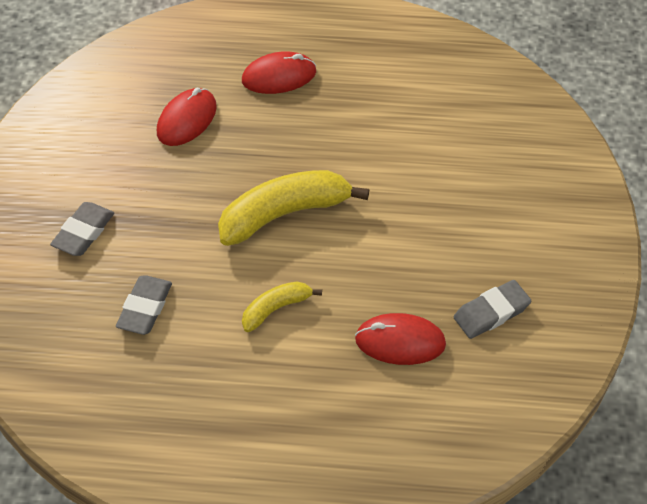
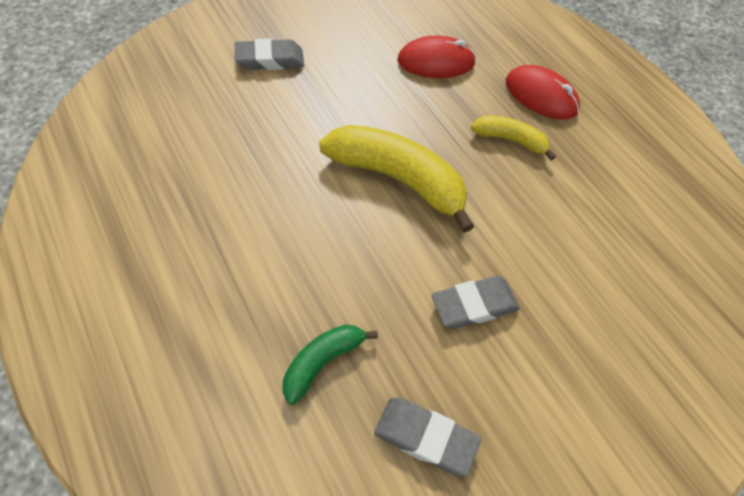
camera: 50 degrees right, 5 degrees up
grey eraser [116,275,172,335] -> grey eraser moved to [432,276,520,329]
yellow banana [242,281,322,332] -> yellow banana moved to [471,116,556,160]
red mouse [355,313,446,365] -> green banana [282,325,378,405]

